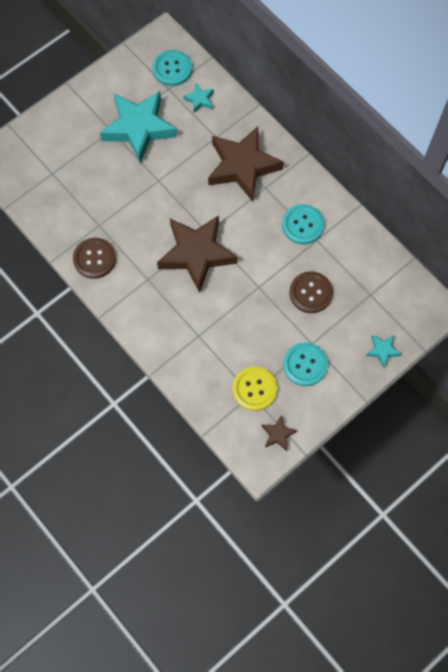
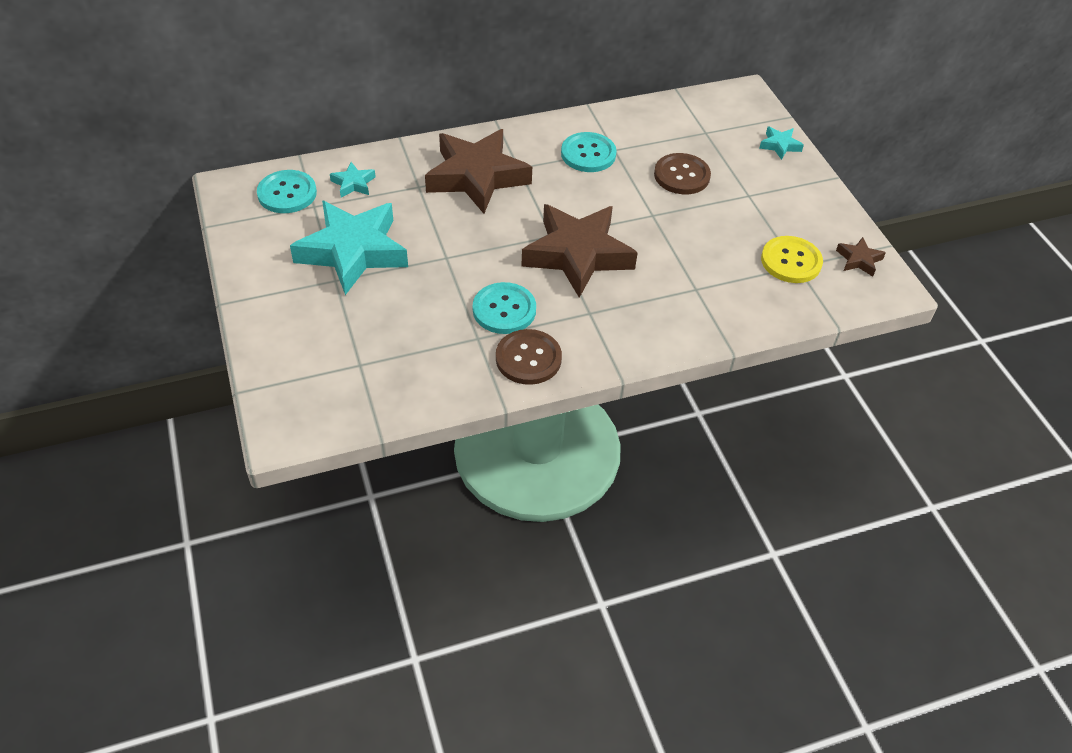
camera: 70 degrees left, 20 degrees down
turquoise button [283,342,328,386] -> turquoise button moved to [473,282,536,334]

